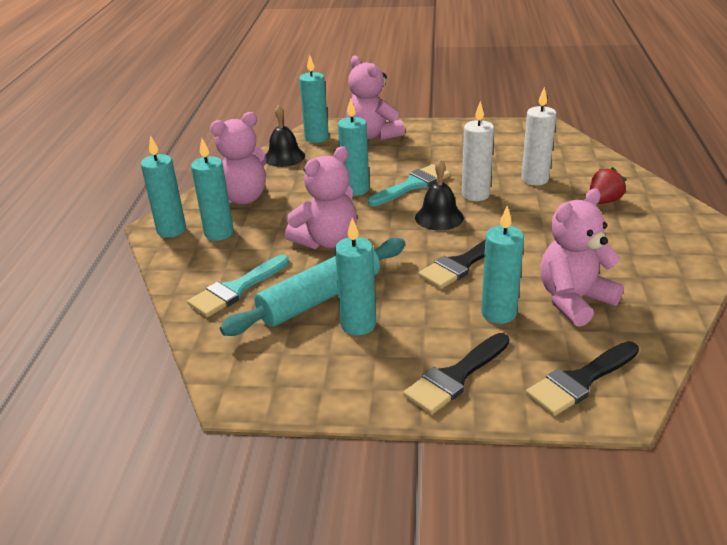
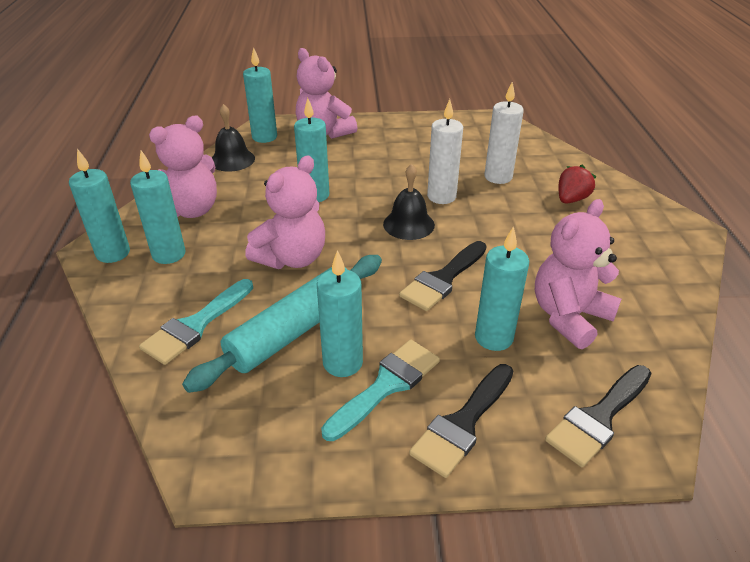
camera: 10 degrees left, 5 degrees up
turquoise brush [368,164,450,206] -> turquoise brush moved to [321,340,440,441]

